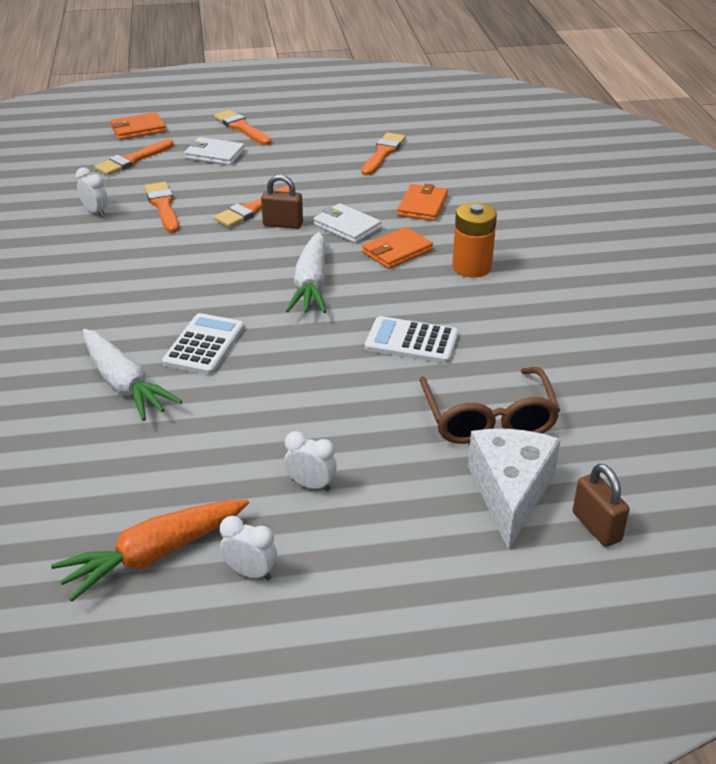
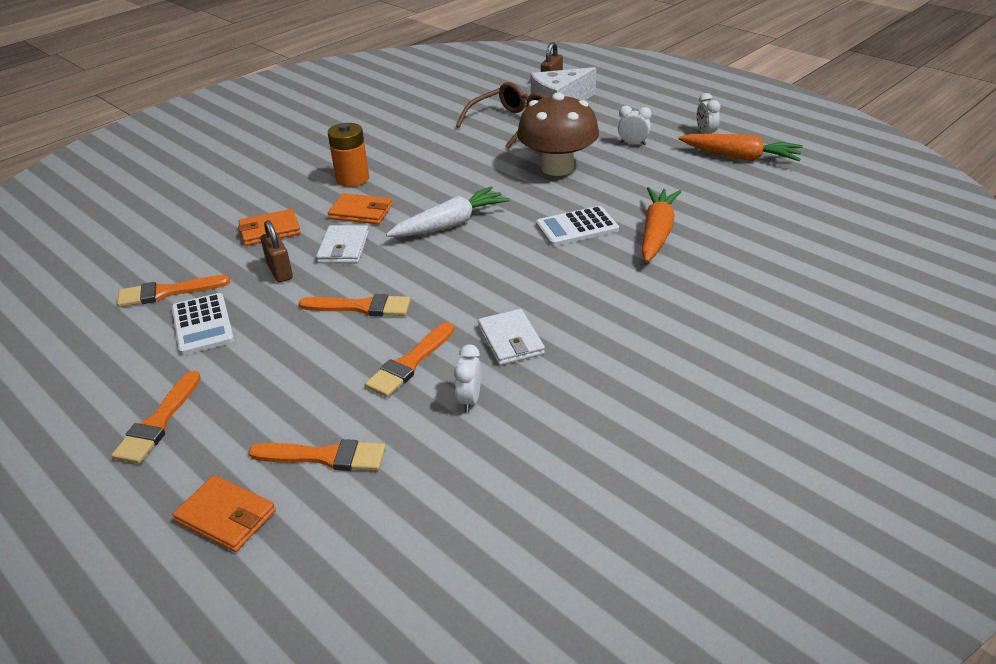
camera: 125 degrees left, 0 degrees up
white carrot [83,329,182,421] -> orange carrot [642,187,682,262]
white wallet [184,137,245,165] -> white wallet moved to [478,309,545,365]
brown padlock [261,174,303,229] -> brown padlock moved to [261,220,293,282]
white clock [284,431,337,491] -> white clock turned 120 degrees clockwise [618,106,652,145]
white calculator [365,316,458,363] -> white calculator moved to [172,293,234,355]
none -> brown mushroom [517,92,599,176]

